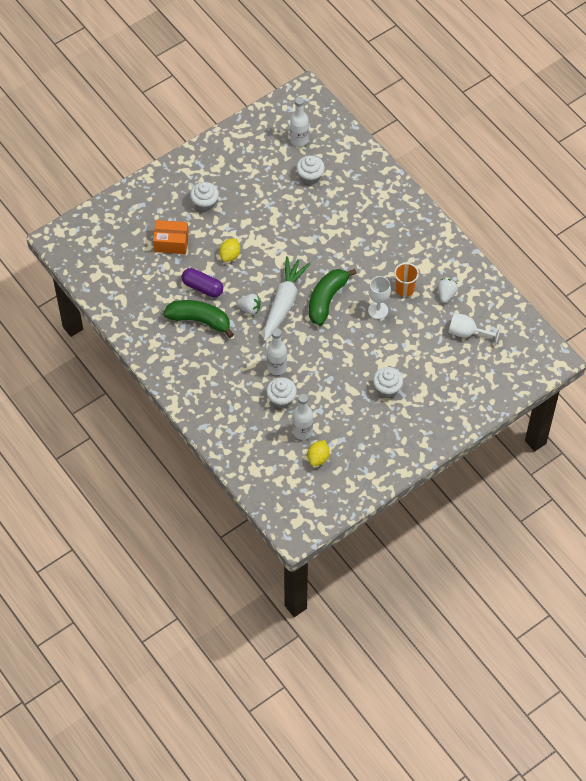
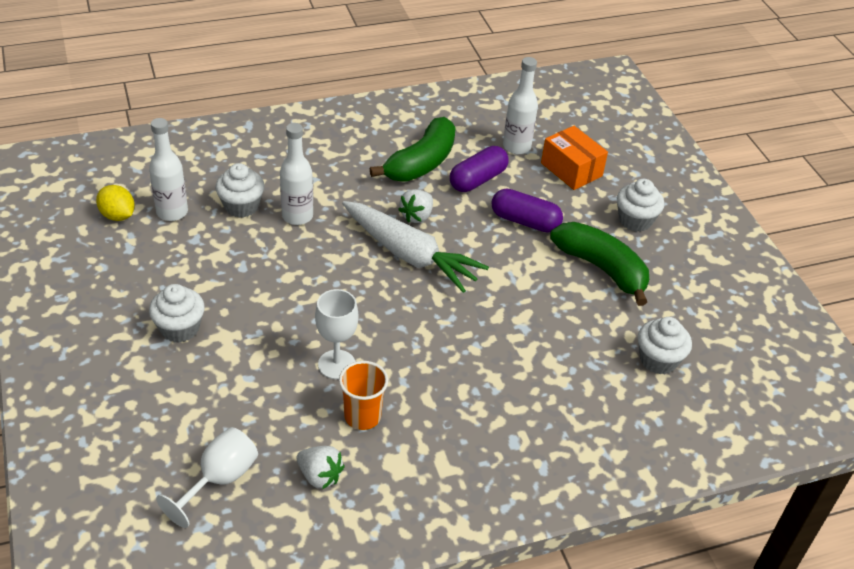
camera: 105 degrees right, 15 degrees down
orange box [153,220,189,254] -> orange box turned 60 degrees counterclockwise [541,126,608,190]
yellow lemon [219,238,240,262] -> purple capsule [492,188,563,233]
white bottle [290,97,309,147] -> white bottle moved to [503,57,538,154]
green banana [309,269,357,326] -> green banana moved to [550,222,649,306]

